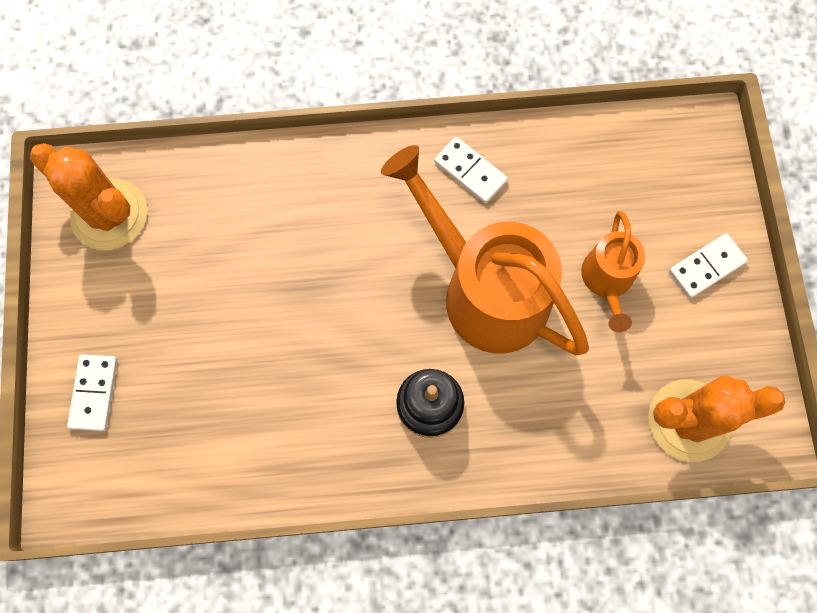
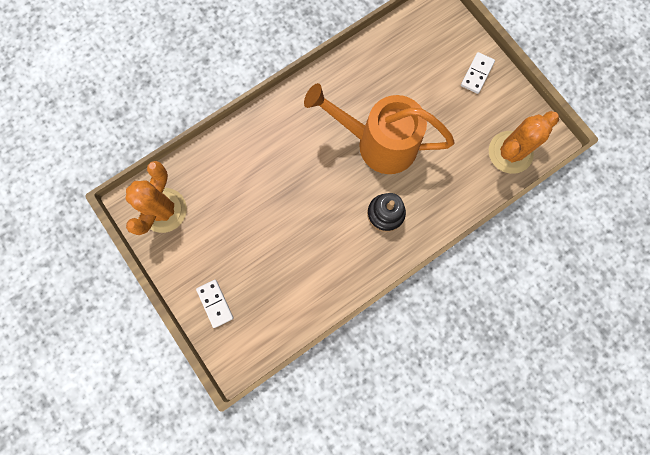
camera: 30 degrees left, 5 degrees up
orange cactus [30,143,148,250] -> orange cactus turned 75 degrees counterclockwise [126,161,187,235]
white domino [434,137,508,203] -> none
orange watering can [581,211,645,332] -> none

